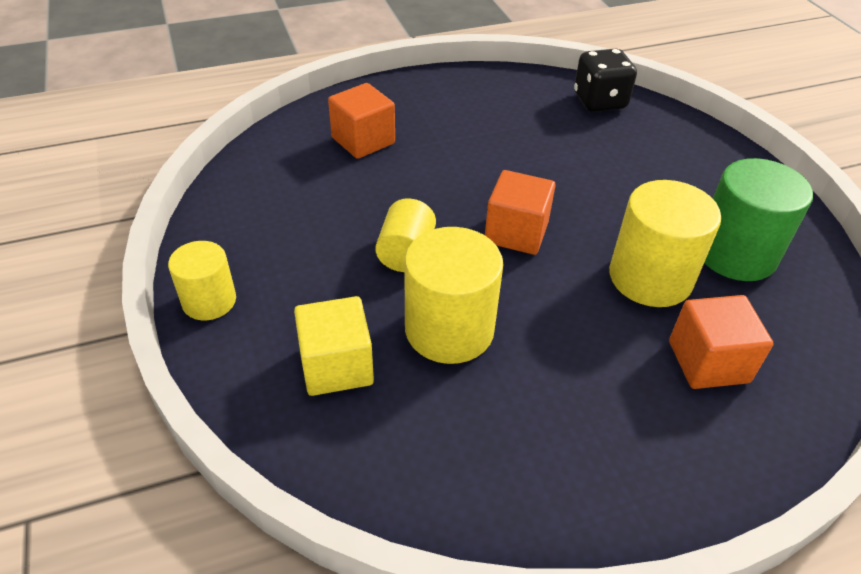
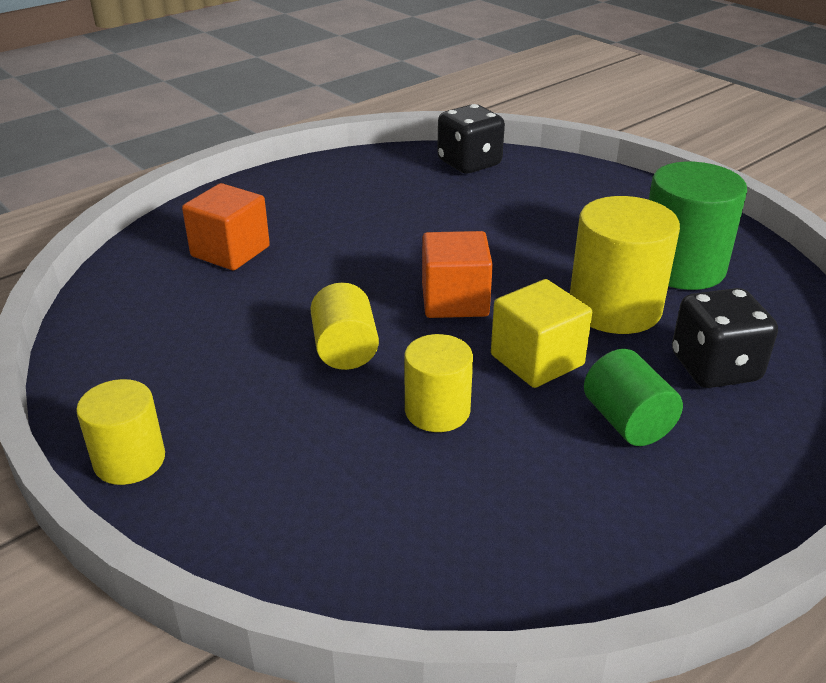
camera: 20 degrees left, 10 degrees down
yellow cube [294,296,374,396] -> yellow cube moved to [491,279,592,388]
yellow cylinder [404,227,504,364] -> yellow cylinder [404,334,473,432], size x0.61
orange cube [669,295,774,389] -> black dice [672,288,778,388]
none -> green cylinder [584,349,683,446]

